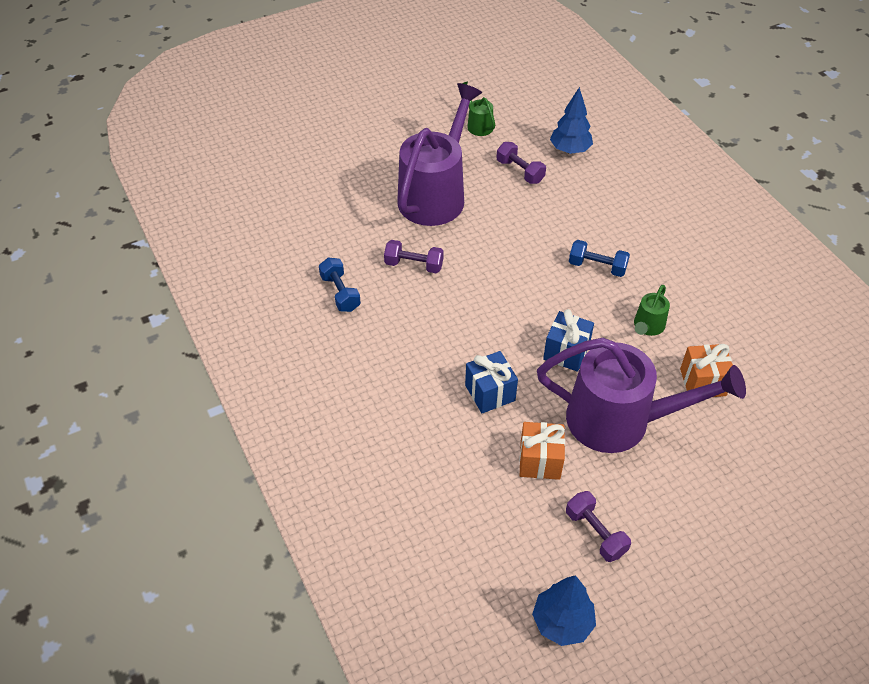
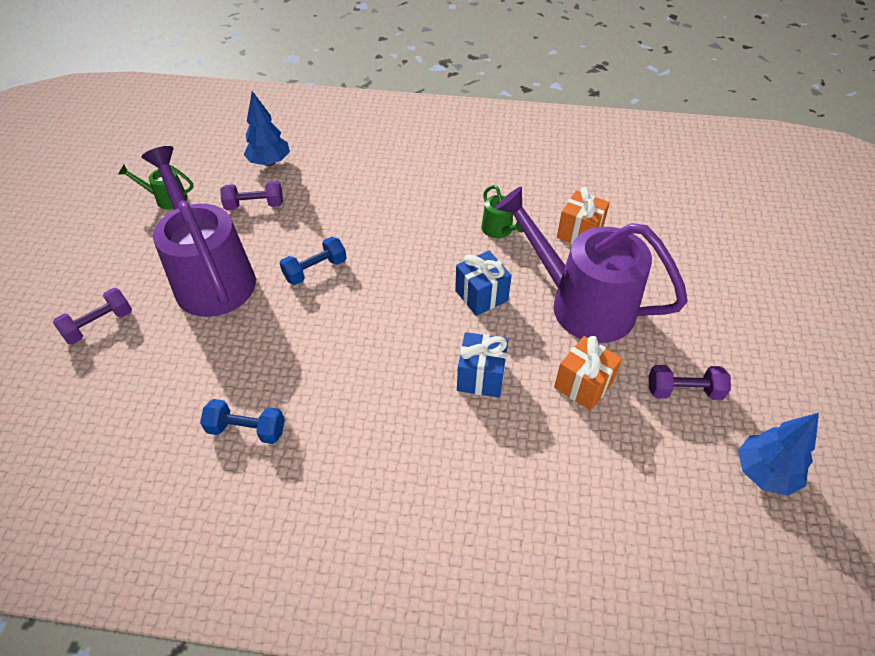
camera: 55 degrees left, 0 degrees up
purple dumbbell [384,240,444,273] -> purple dumbbell moved to [53,288,132,344]
purple watering can [537,338,746,453] -> purple watering can turned 105 degrees counterclockwise [495,187,688,343]
blue dumbbell [569,240,630,277] -> blue dumbbell moved to [280,237,347,285]

